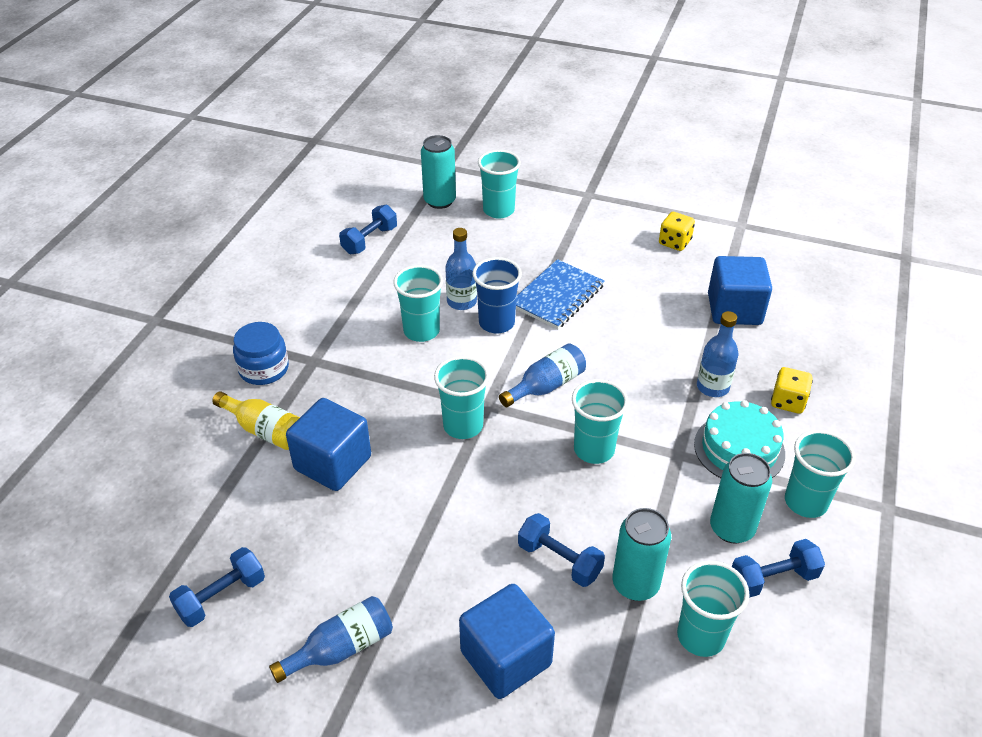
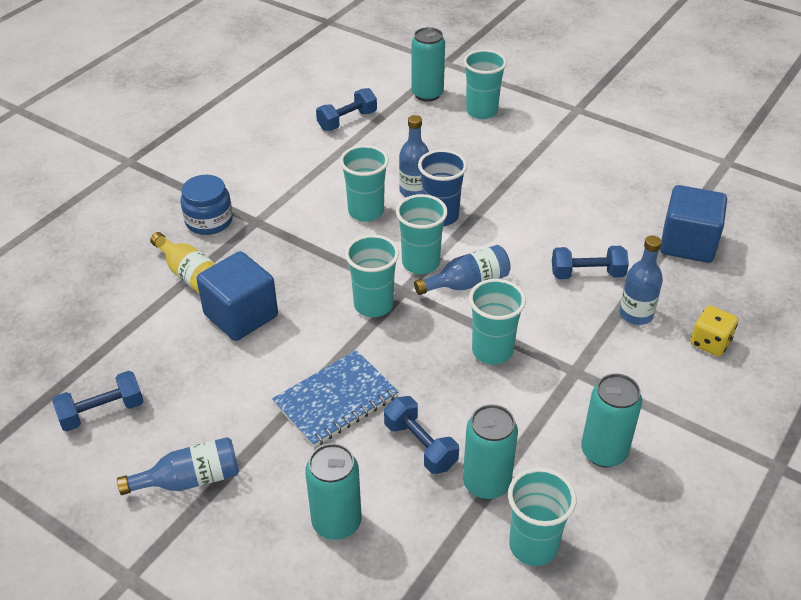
camera: 15 degrees right, 0 degrees up
blue cube [459,584,555,699] -> turquoise can [305,443,361,540]
blue notebook [516,259,605,329] -> blue notebook moved to [272,350,399,447]
yellow dice [659,212,695,251] -> none
turquoise cake [694,400,785,478] -> none
blue dumbbell [732,539,825,598] -> blue dumbbell moved to [552,246,629,279]
turquoise cup [785,430,856,518] -> turquoise cup moved to [396,194,448,274]

